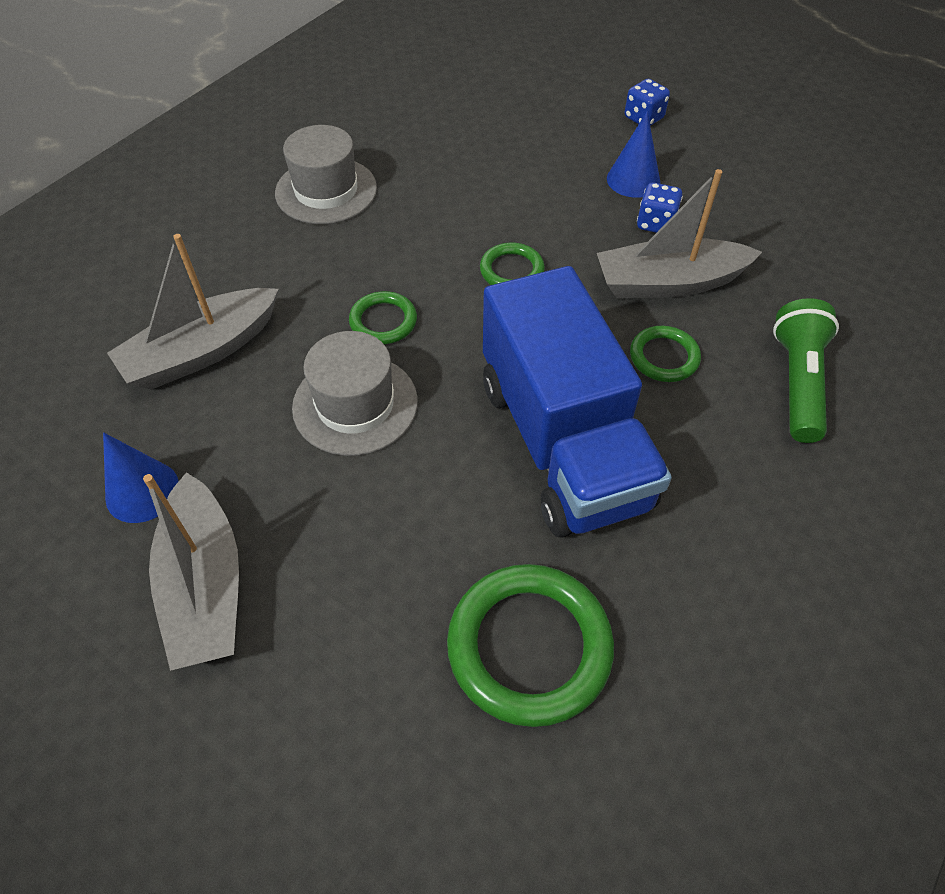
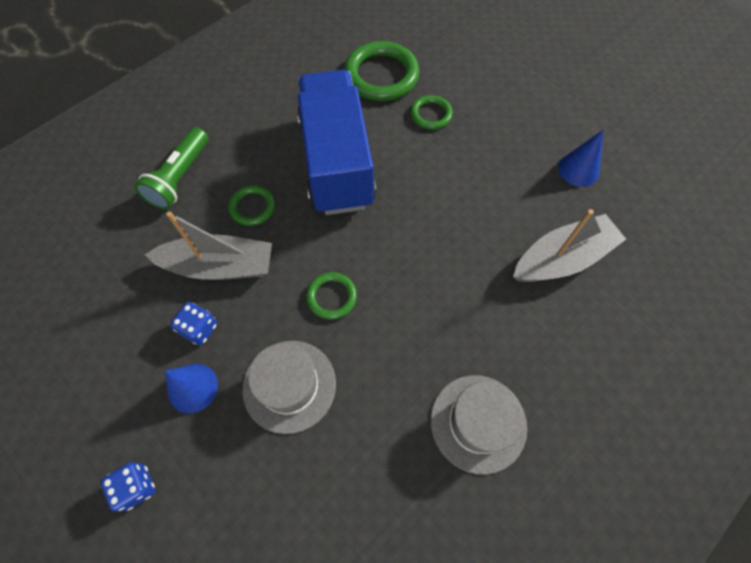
camera: 170 degrees left, 10 degrees up
grey boat [143,472,239,671] -> none
grey hat [292,331,418,456] -> grey hat moved to [242,341,336,434]
green ring [349,291,417,344] -> green ring moved to [410,95,453,130]

